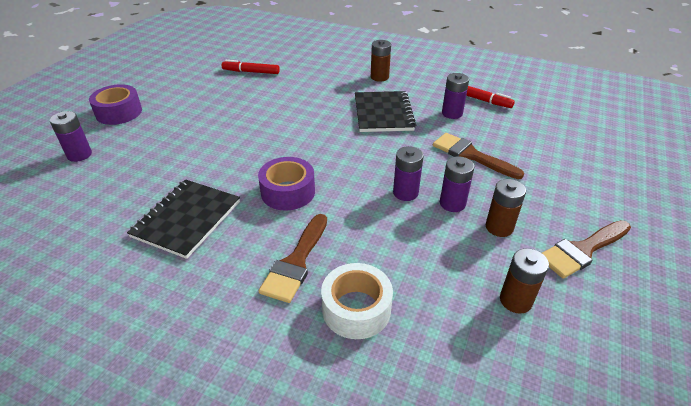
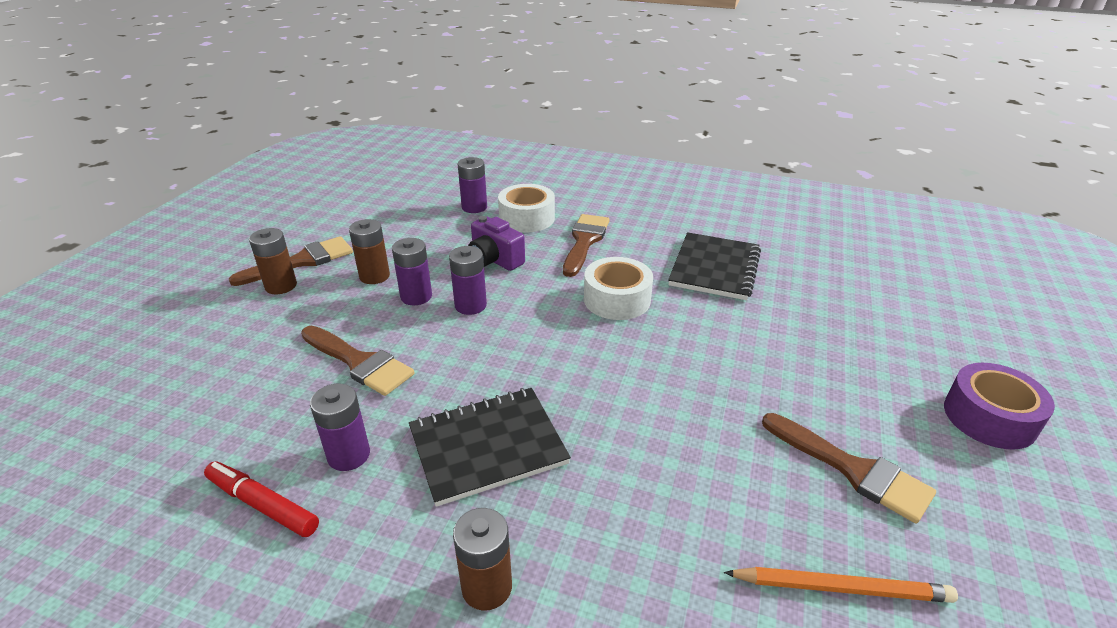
camera: 175 degrees right, 5 degrees down
purple battery [50,111,92,162] -> purple battery moved to [458,157,487,213]
red marker [222,60,280,74] -> orange pencil [724,567,958,603]
purple tape [258,157,315,211] -> white tape [584,257,653,320]
black notebook [355,91,416,132] -> black notebook turned 75 degrees clockwise [409,388,571,507]
brown battery [500,248,549,314] -> brown battery moved to [249,228,297,294]
none -> purple camera [468,216,525,271]
none -> brown brush [762,413,936,523]

